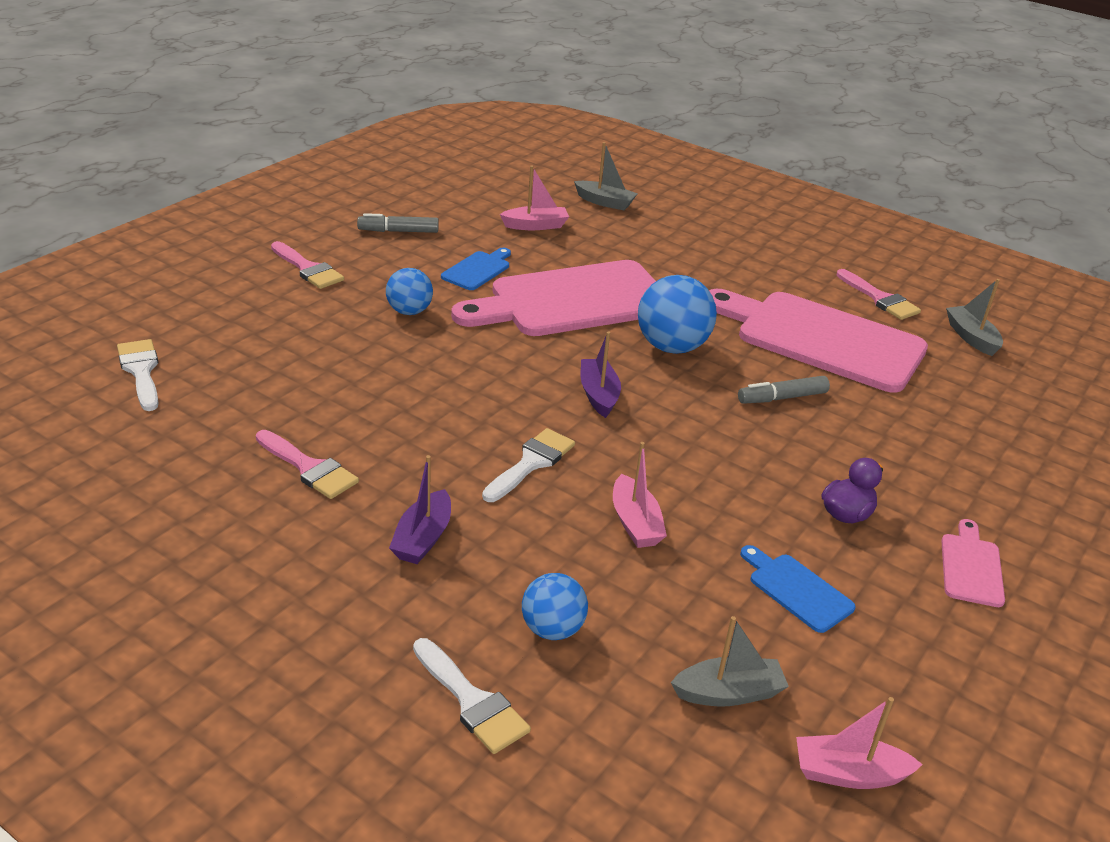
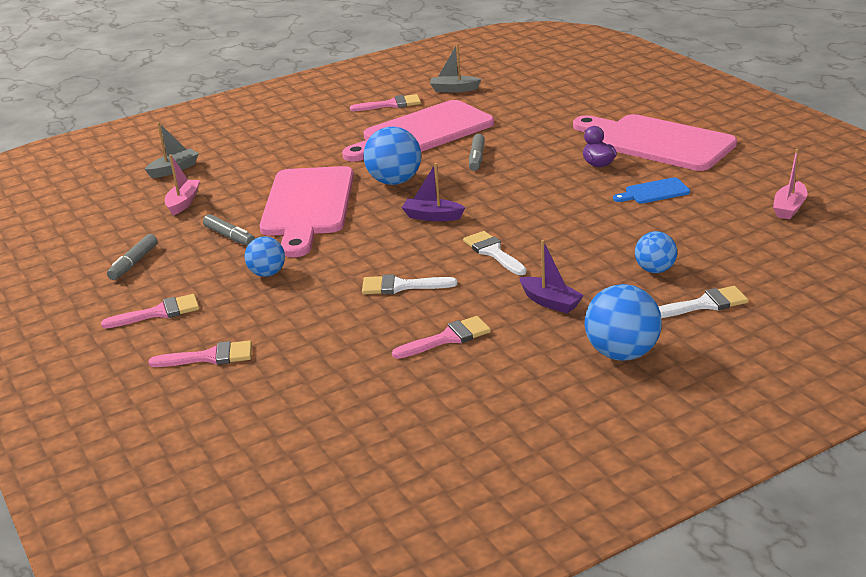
camera: 60 degrees left, 5 degrees down
white brush [117,339,159,411] -> white brush moved to [362,274,457,294]
blue cutting board [441,248,511,290] -> grey marker [203,214,255,246]
pink boat [613,442,667,548] -> none
grey boat [671,616,789,706] -> none
pink cutting board [941,519,1005,607] -> pink cutting board [573,114,737,171], size x2.38
none -> pink brush [149,340,252,367]
none -> blue ball [585,284,662,361]

